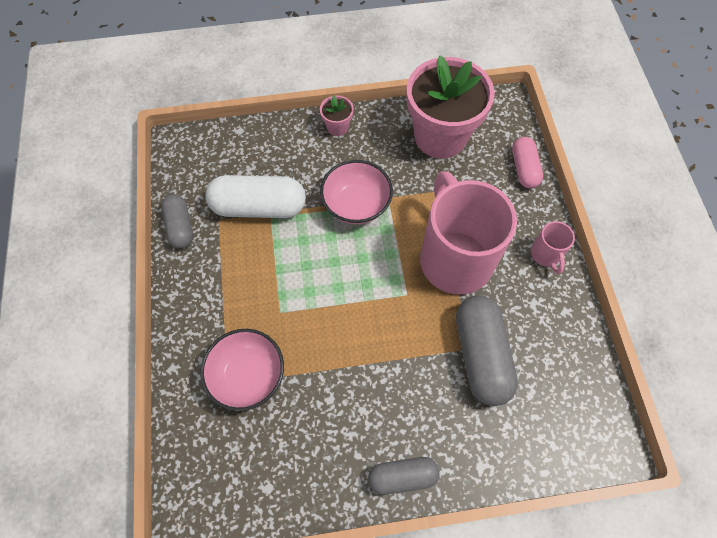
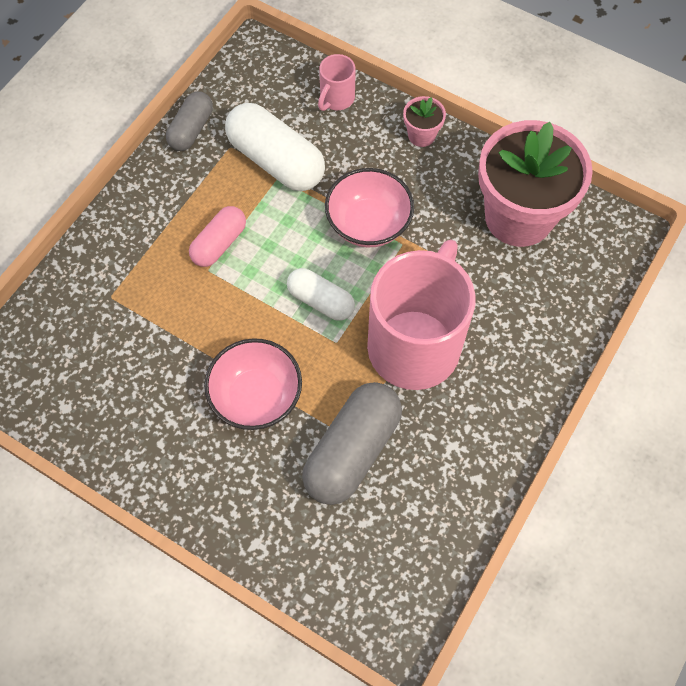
camera: 40 degrees right, 0 degrees up
pink bowl [200,329,284,411] -> pink bowl moved to [204,338,302,430]
grey capsule [368,457,439,495] -> none
pink capsule [512,137,543,188] -> pink capsule moved to [189,206,246,267]
pink mug [531,221,575,274] -> pink mug moved to [318,54,356,111]
none -> white capsule [287,268,355,321]

